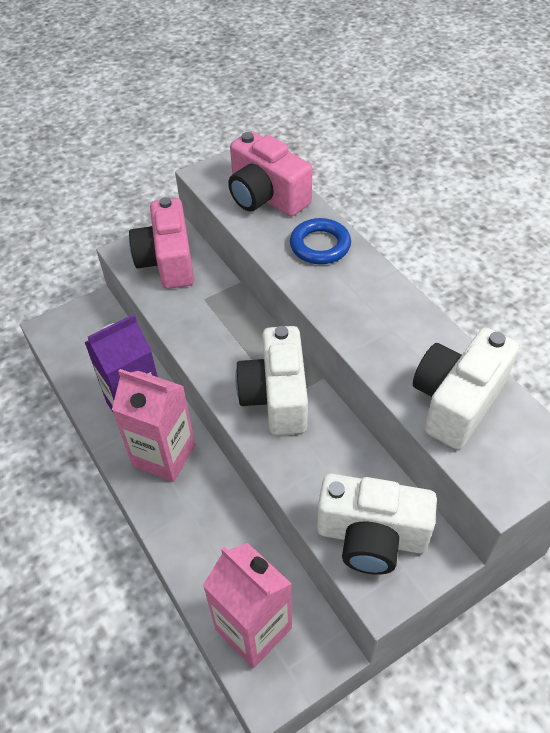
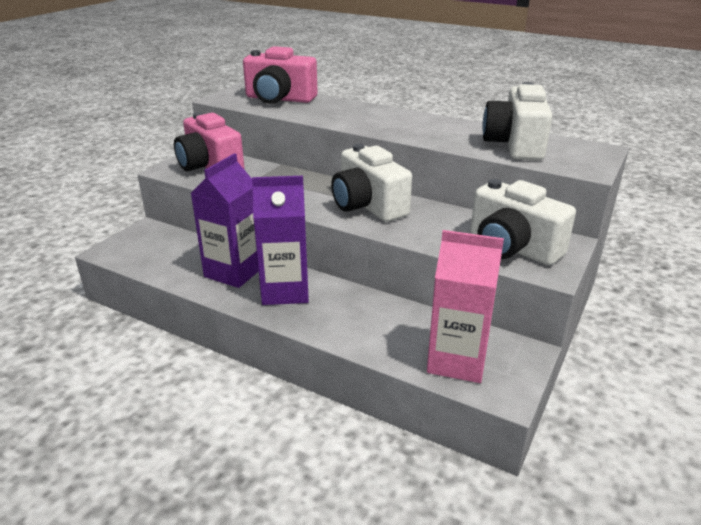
camera: 30 degrees left, 20 degrees down
pink carton [112,369,195,482] -> purple carton [252,176,309,305]
blue ring [290,218,351,264] -> none
white camera [317,473,437,575] -> white camera turned 60 degrees clockwise [470,179,576,265]

